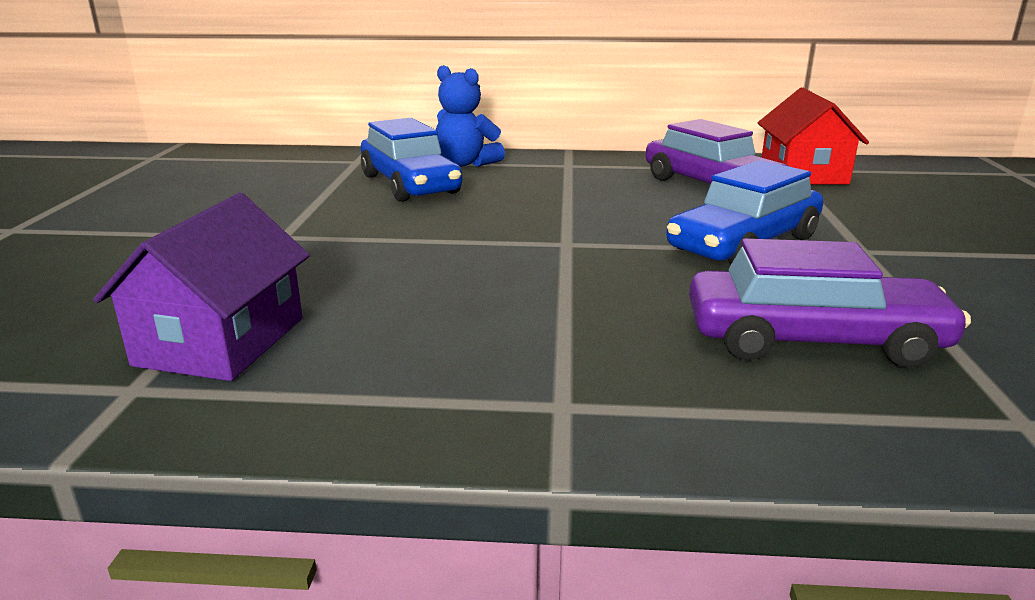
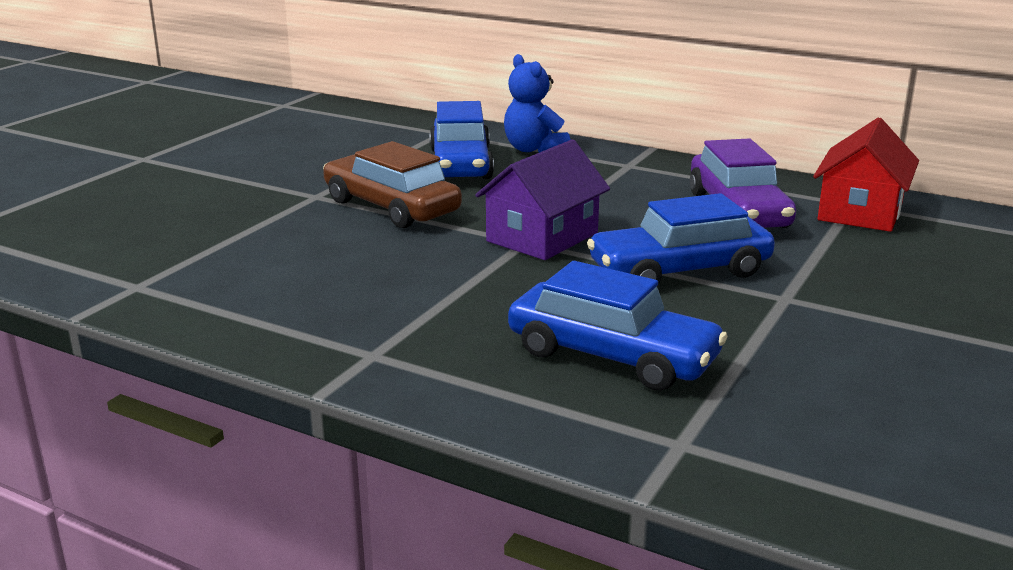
camera: 25 degrees right, 0 degrees up
purple house [93,193,310,381] -> purple house moved to [475,139,610,260]
purple car [689,238,971,368] -> blue car [508,261,728,391]
none -> brown car [323,141,462,228]

